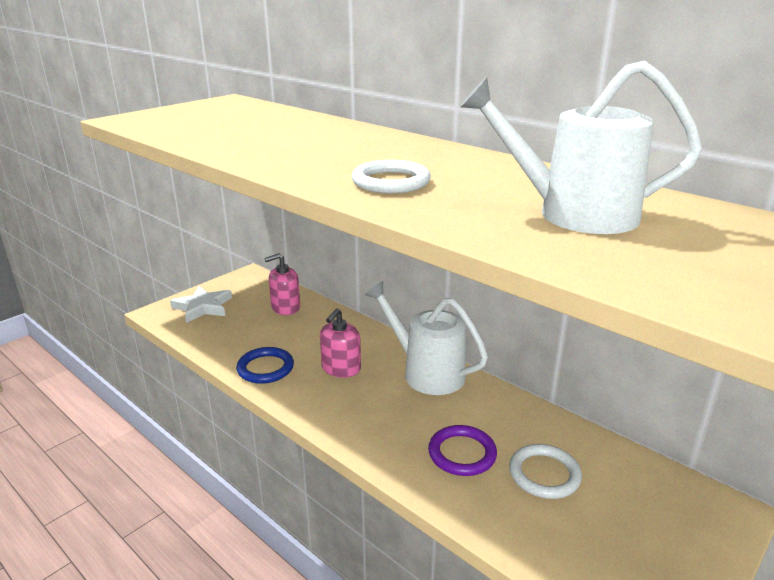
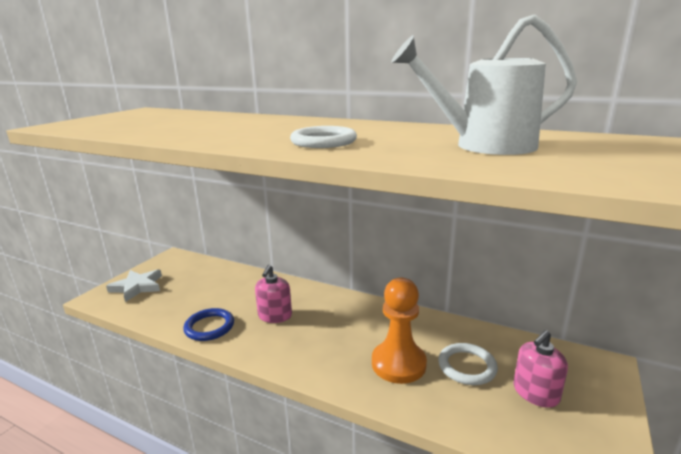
camera: 15 degrees left, 5 degrees down
pink soap dispenser [264,253,300,315] -> pink soap dispenser moved to [513,330,568,408]
white watering can [365,281,488,395] -> none
purple ring [428,425,497,476] -> orange pawn [372,278,427,384]

